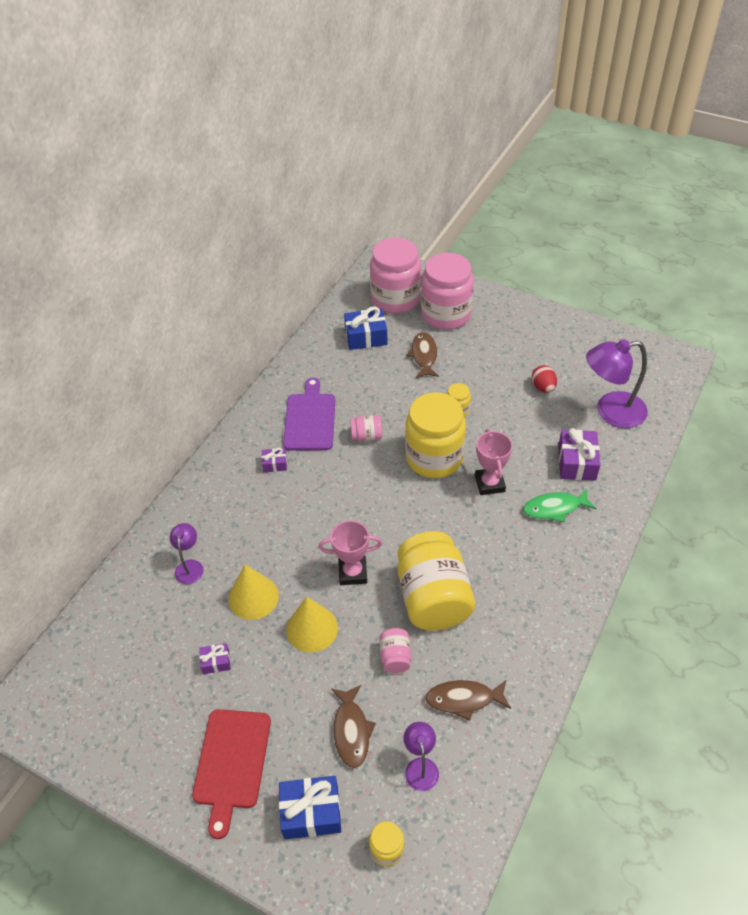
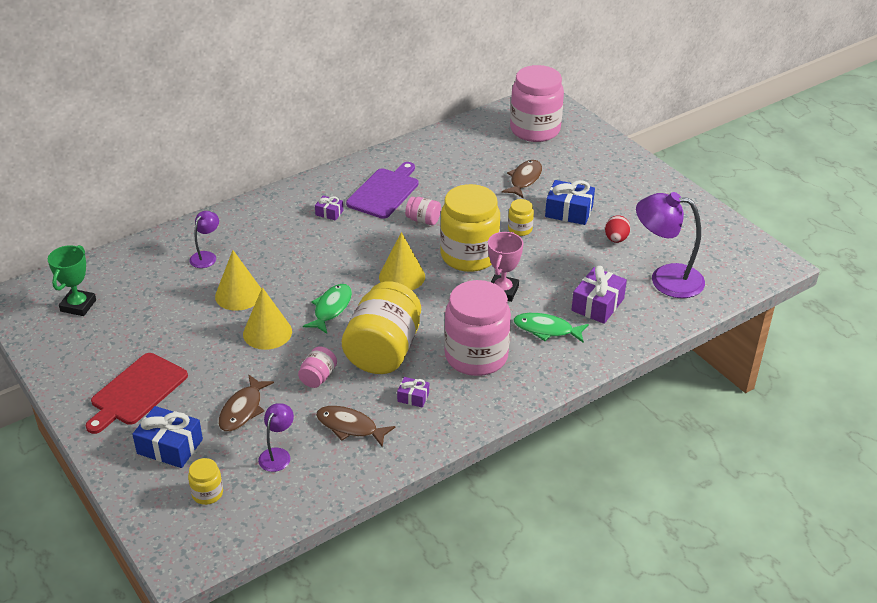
camera: 25 degrees right, 10 degrees down
purple gift [199,643,231,674] -> purple gift moved to [397,377,429,408]
pink trophy [319,520,382,585] -> green fish [303,284,352,334]
blue gift [344,306,388,350] -> blue gift moved to [545,180,595,225]
pink jar [421,253,474,330] -> pink jar moved to [444,280,511,376]
none -> green trophy [48,245,96,316]
none -> yellow cone [379,232,425,290]

